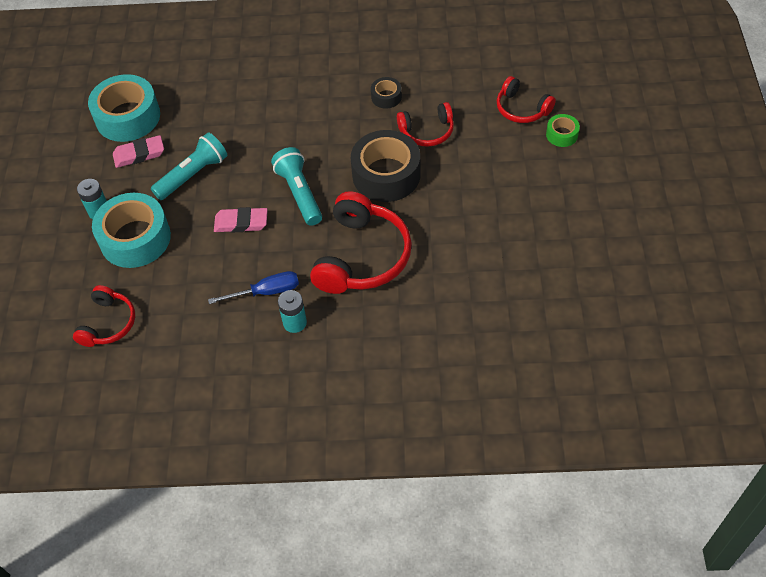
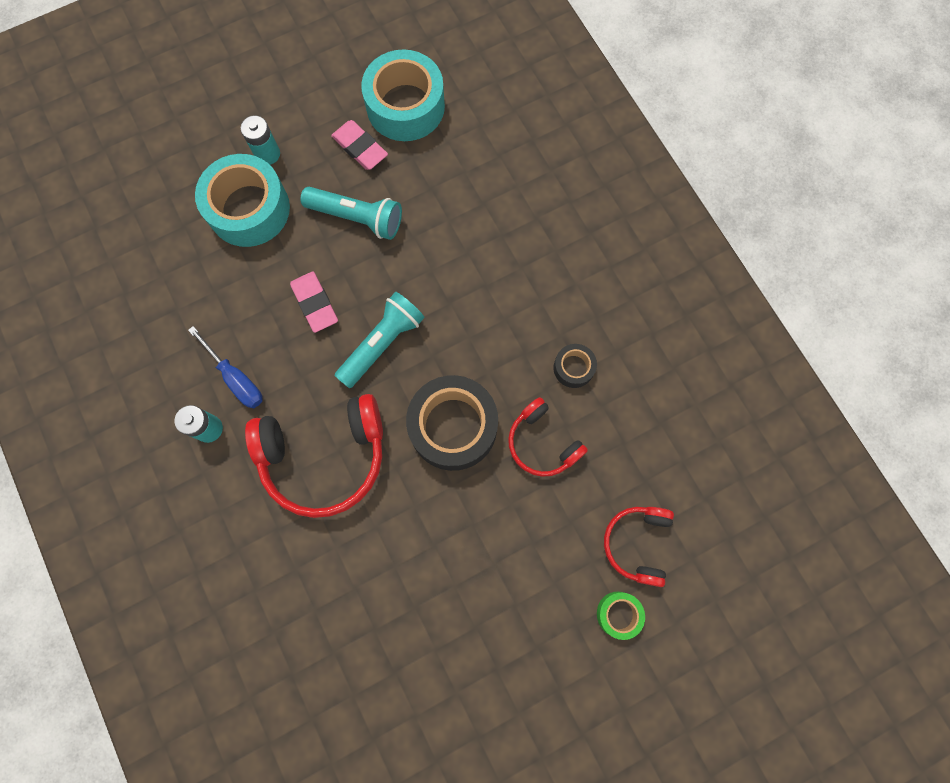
camera: 60 degrees right, 20 degrees up
red headphones [73,285,135,347] -> none

